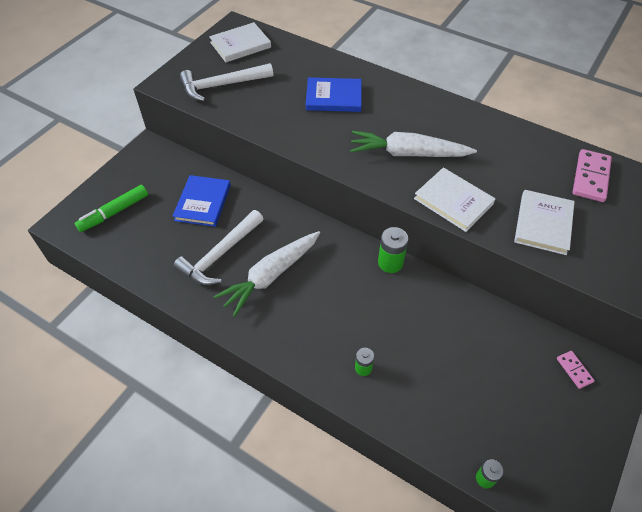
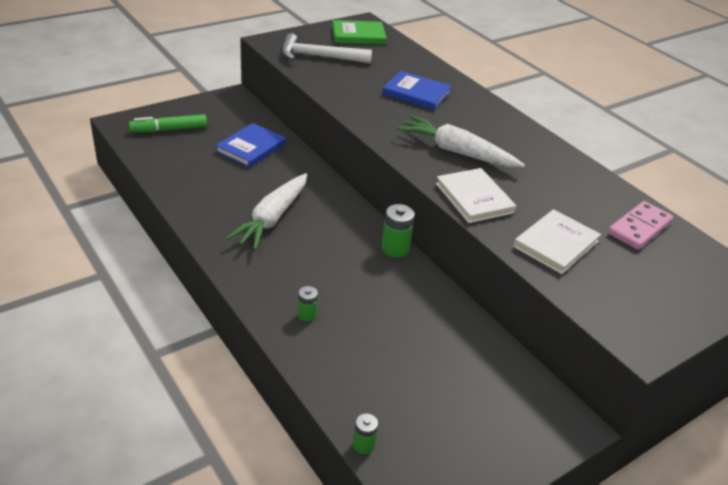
camera: 20 degrees right, 15 degrees down
white hammer [173,210,263,285] -> none
white book [209,22,271,62] -> green book [332,20,387,45]
white carrot [214,231,320,317] -> white carrot turned 45 degrees counterclockwise [226,173,307,250]
pink domino [557,351,595,389] -> none

